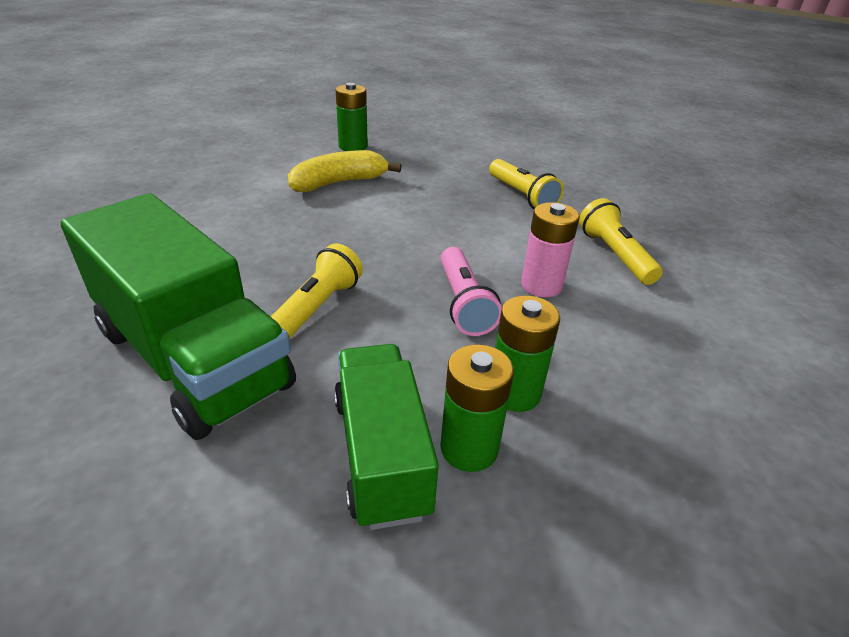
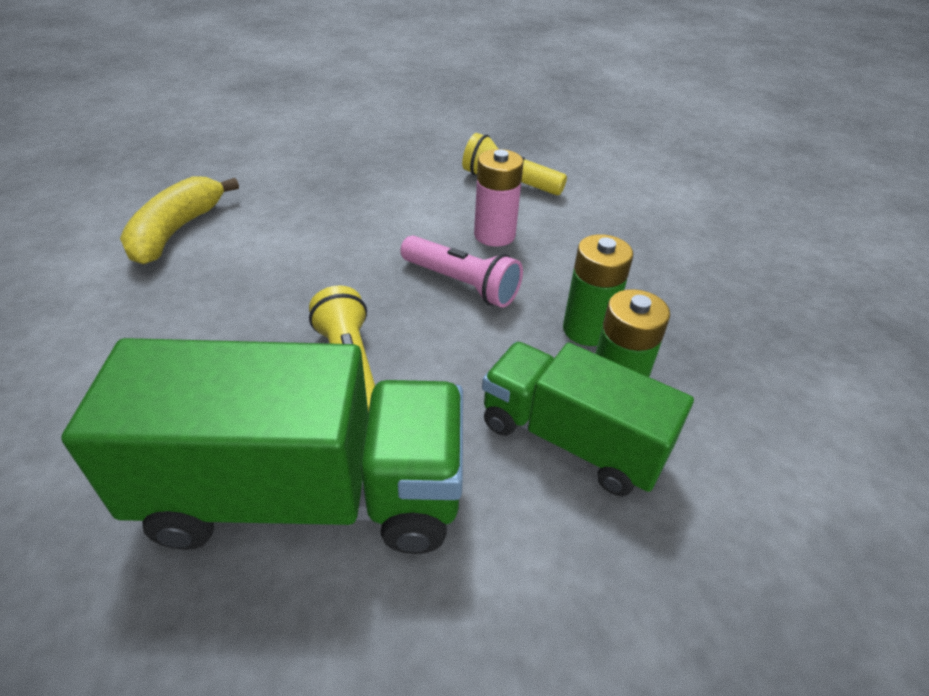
camera: 45 degrees left, 5 degrees up
green battery [336,83,368,151] -> none
yellow flashlight [489,159,564,209] -> none

